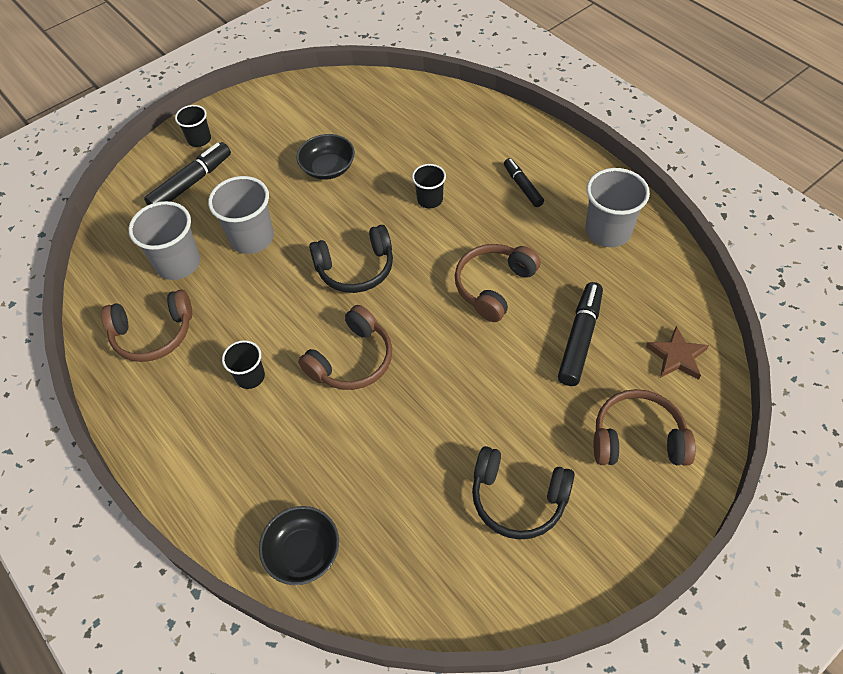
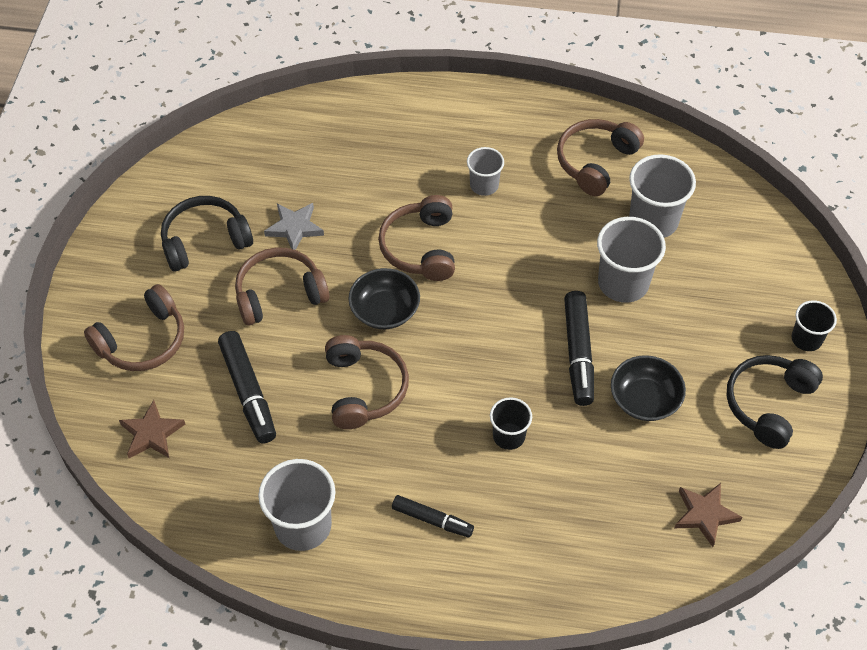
camera: 135 degrees right, 0 degrees up
black marker [144,142,231,205] -> black marker moved to [564,291,594,406]
black cup [222,340,265,389] -> grey cup [467,147,504,196]
black bowl [259,506,339,585] -> black bowl moved to [348,268,420,329]
black headphones [309,225,393,293] -> black headphones moved to [726,355,823,449]
none -> brown headphones [235,247,329,326]
none -> grey star [264,203,324,250]
none -> brown star [675,483,742,547]

